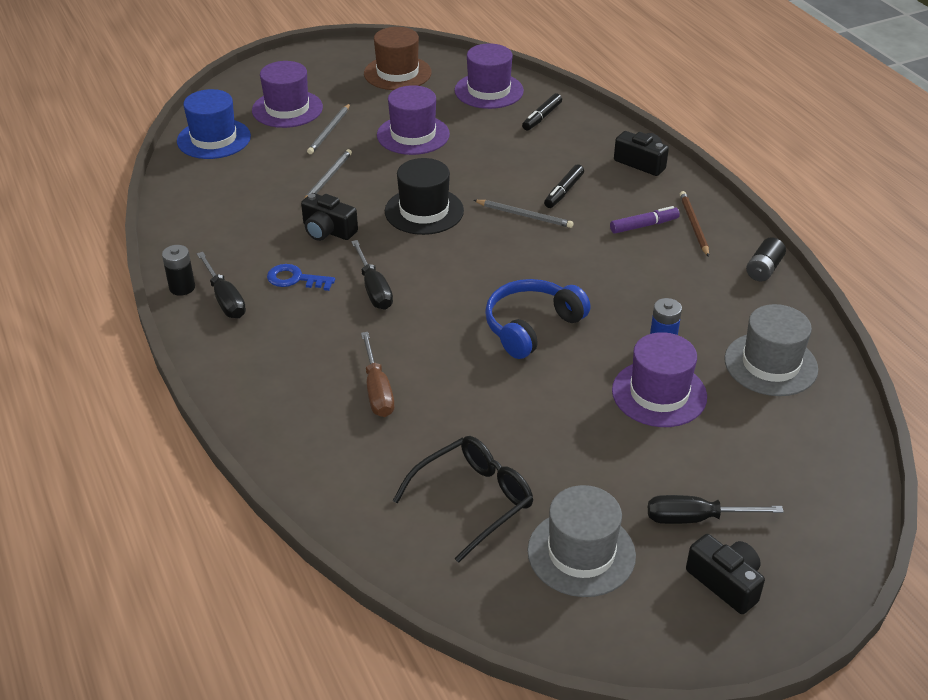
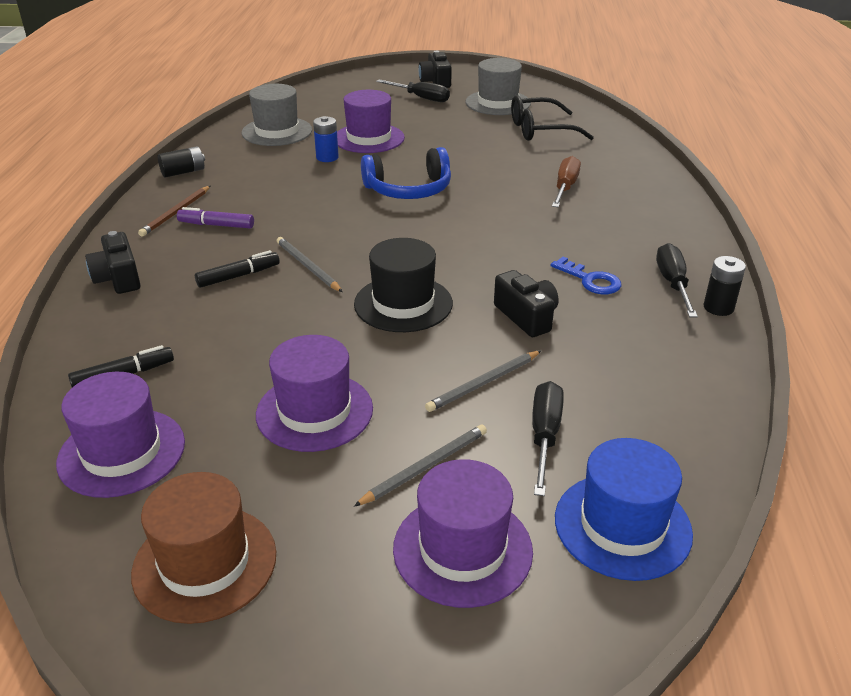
camera: 150 degrees left, 5 degrees down
black screwdriver [351,240,393,310] -> black screwdriver moved to [532,381,564,496]

